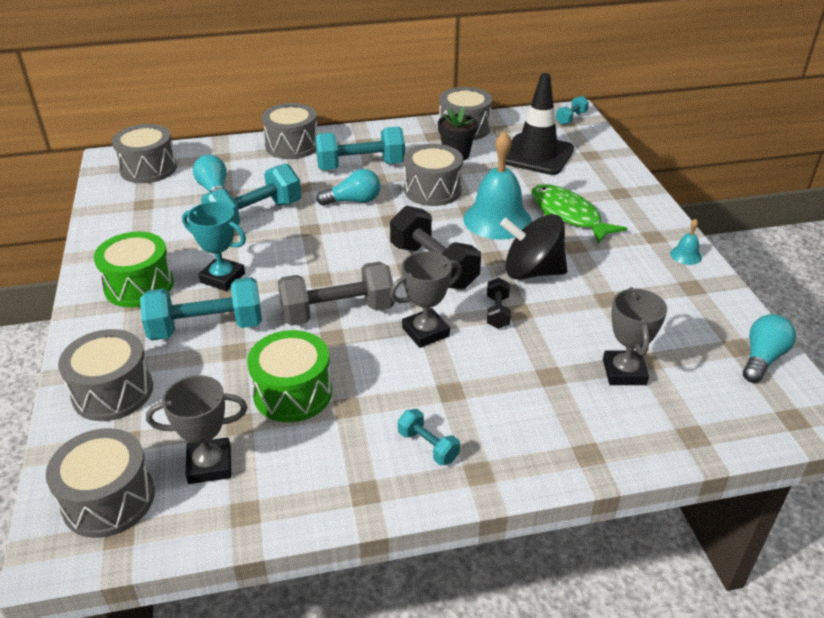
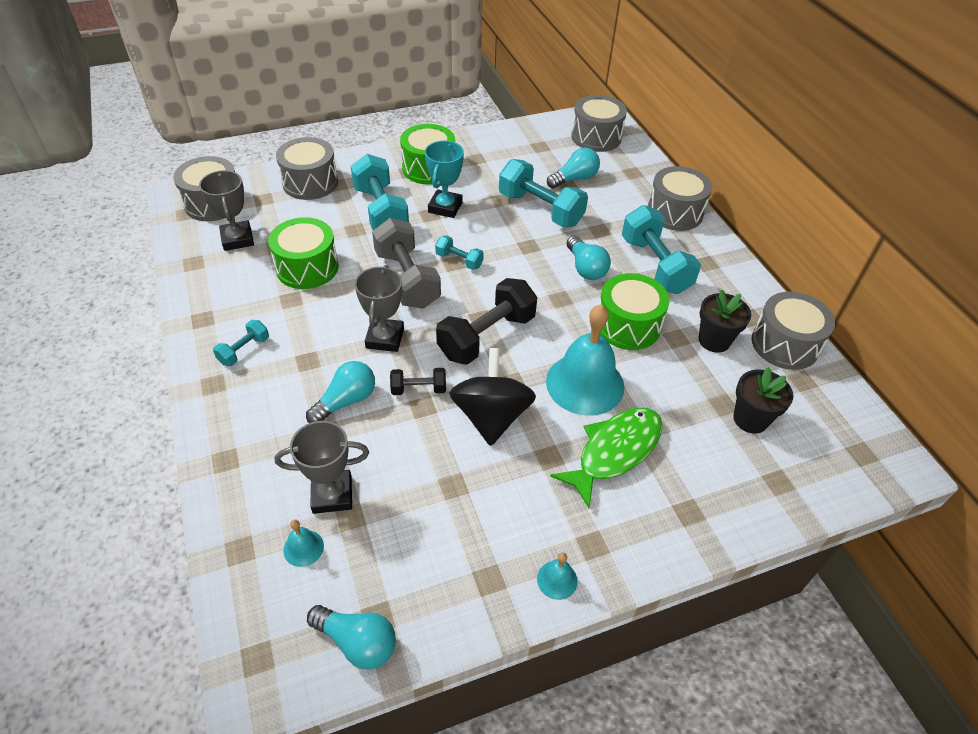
camera: 80 degrees right, 10 degrees up
grey trophy [390,251,462,348] -> grey trophy turned 45 degrees clockwise [355,265,404,352]
grey drum [404,144,463,206] -> green drum [599,273,670,350]
black traffic cone [506,73,574,175] -> black flower pot [733,367,793,434]
turquoise dumbbell [556,96,589,125] -> turquoise dumbbell moved to [435,235,484,270]
none -> turquoise bell [283,519,324,567]
none -> turquoise light bulb [306,361,375,423]

